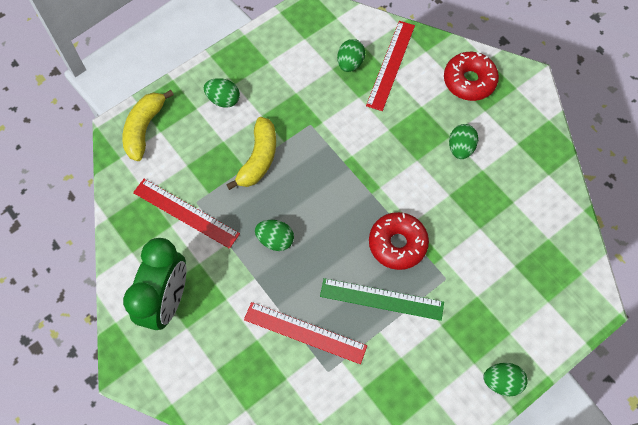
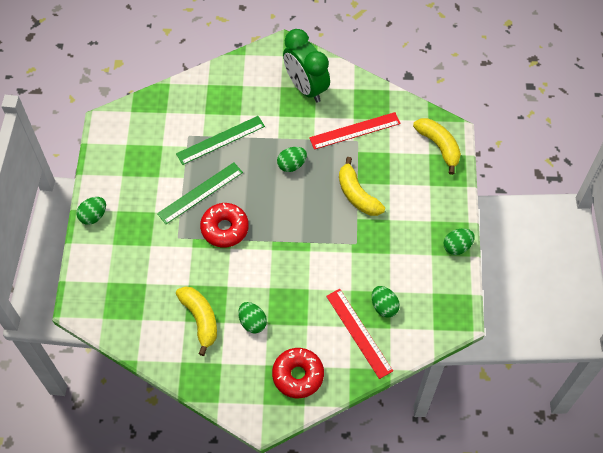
camera: 130 degrees right, 5 degrees down
green egg [204,78,240,108] -> green egg moved to [444,229,475,255]
red ruler [244,302,367,364] -> green ruler [176,116,265,165]
none -> yellow banana [176,286,217,356]

